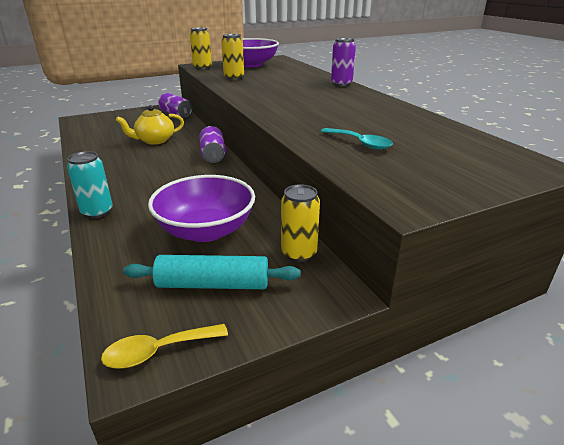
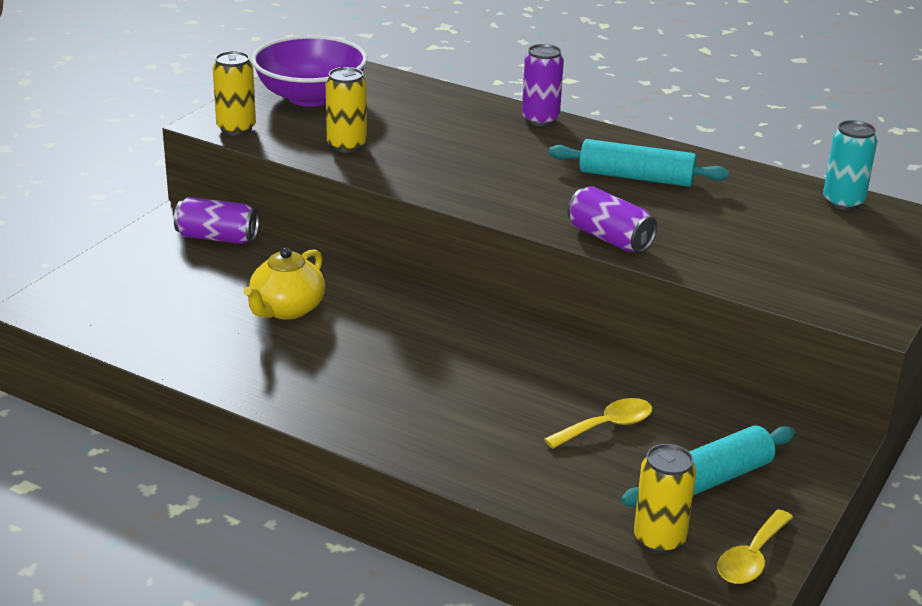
camera: 35 degrees left, 0 degrees up
turquoise can [67,151,113,219] -> turquoise can moved to [823,120,877,210]
purple bowl [148,175,255,242] -> yellow spoon [544,398,652,449]
purple can [199,126,226,163] -> purple can moved to [567,186,657,253]
yellow can [281,184,320,262] -> yellow can moved to [634,444,696,554]
turquoise spoon [321,128,393,149] -> none
none -> turquoise rolling pin [549,139,729,187]

